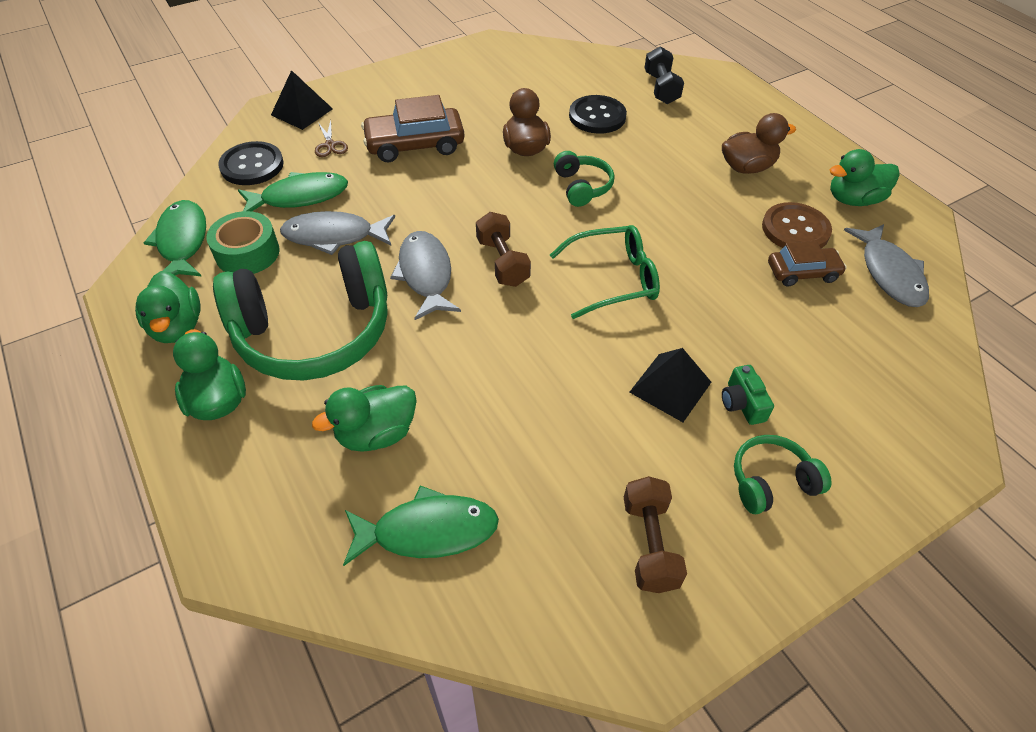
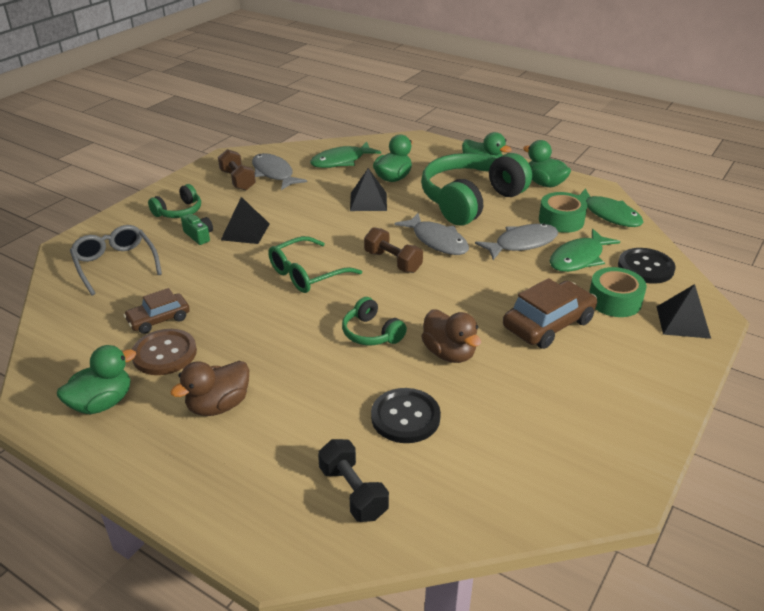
camera: 155 degrees right, 15 degrees down
brown scissors [315,120,348,157] -> green tape [589,267,647,317]
grey fish [844,224,929,307] -> grey fish moved to [252,153,307,190]
none -> grey glasses [70,225,162,296]
none -> black pyramid [350,168,387,211]

